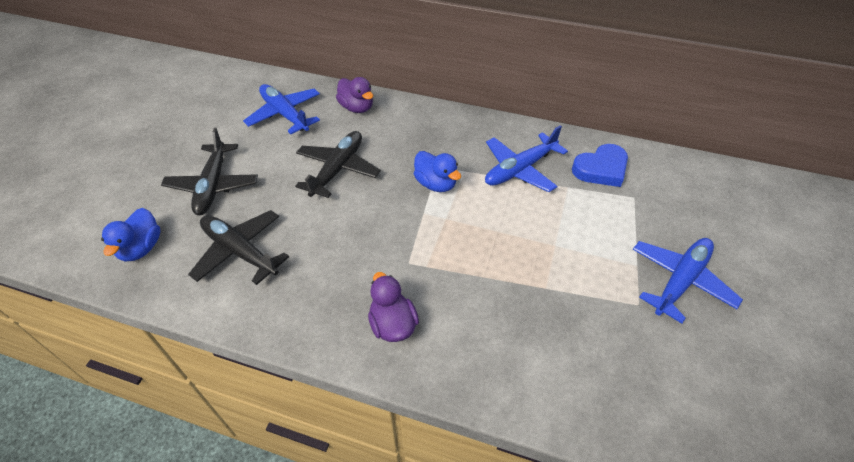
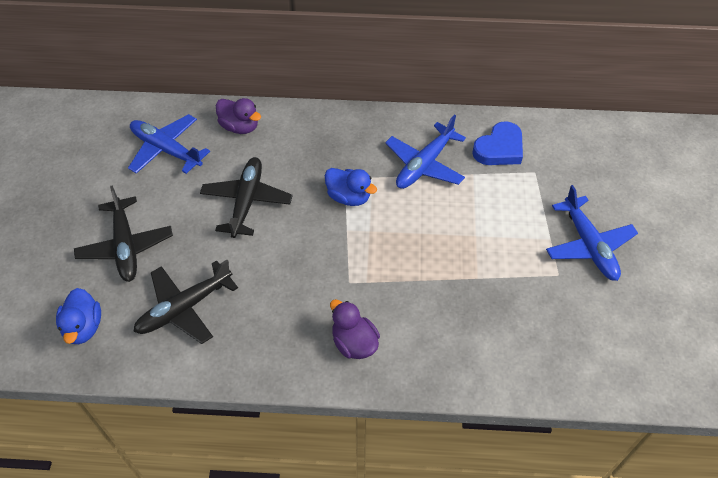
camera: 15 degrees left, 5 degrees up
black plane [188,210,289,285] -> black plane turned 60 degrees counterclockwise [133,260,238,344]
blue plane [633,238,743,324] -> blue plane turned 135 degrees clockwise [546,185,638,281]

